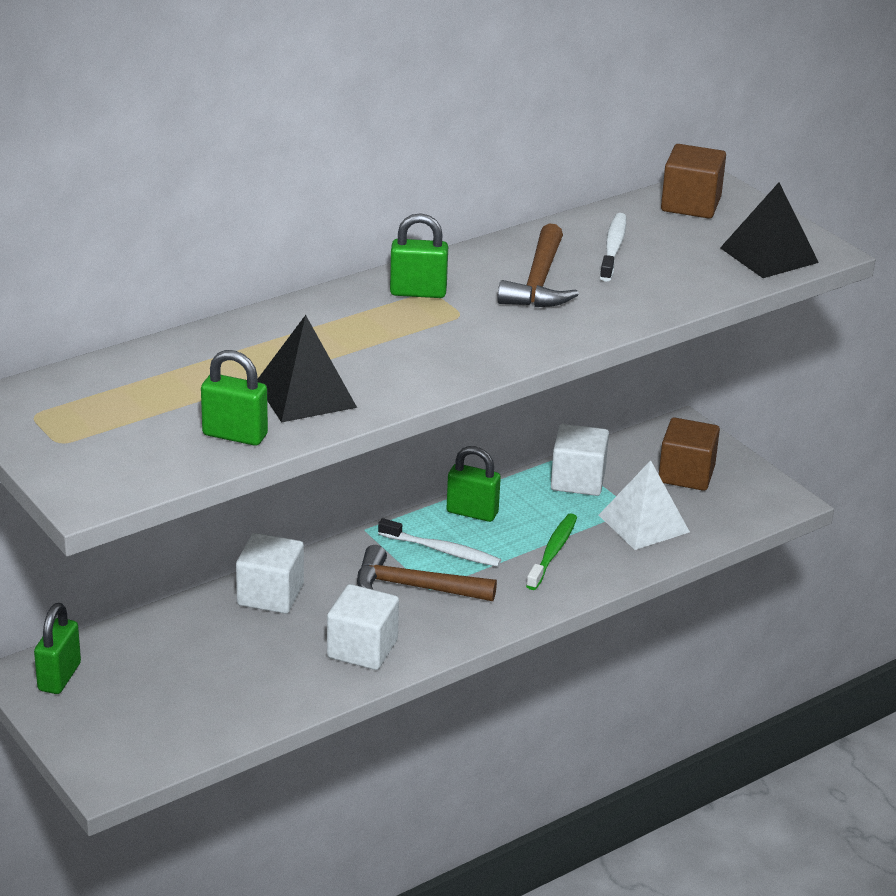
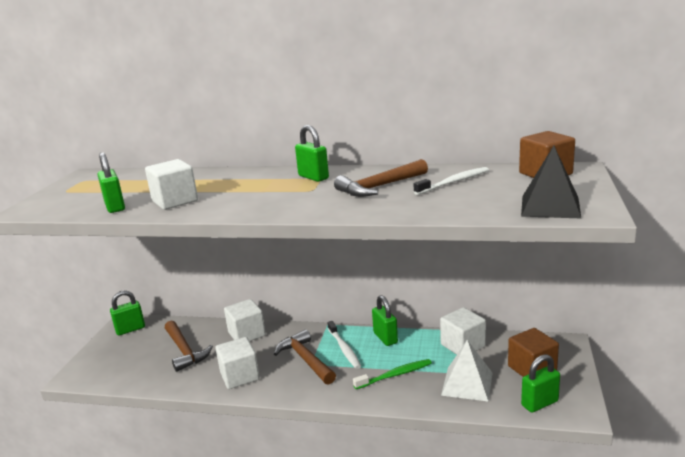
camera: 50 degrees right, 10 degrees down
black pyramid [258,315,357,423] -> white cube [145,159,198,210]
none -> brown hammer [165,320,213,372]
none -> green padlock [521,354,560,413]

